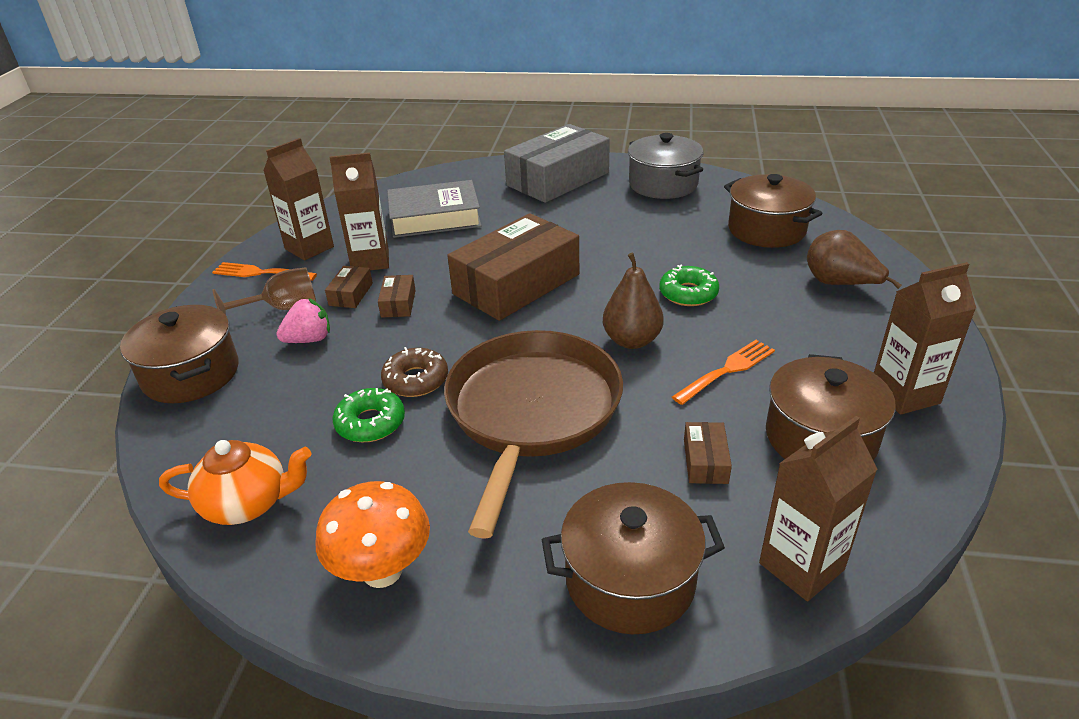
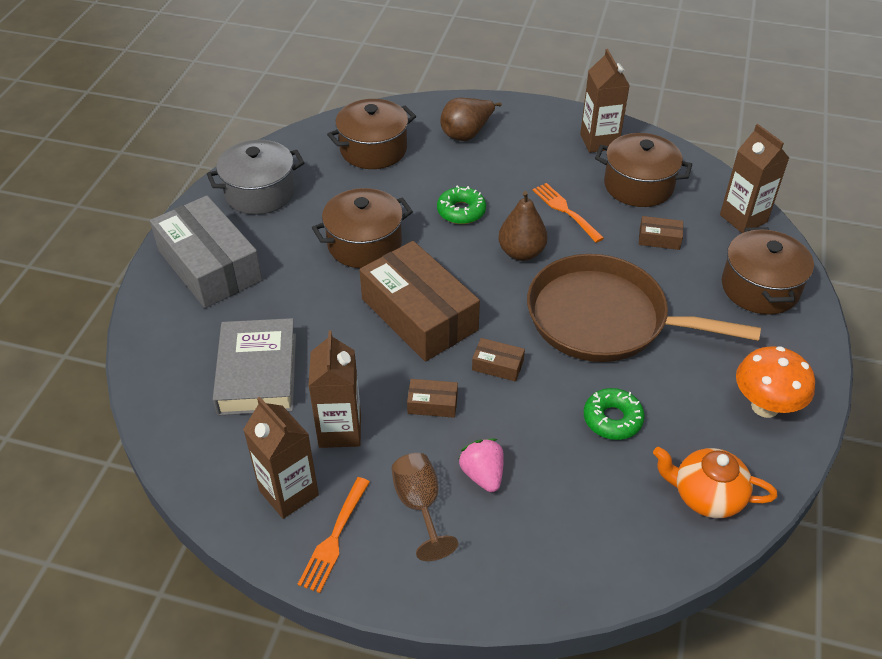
camera: 85 degrees left, 10 degrees up
brown pot [120,305,239,403] -> brown pot moved to [312,188,413,268]
orange teapot [159,440,312,525] -> orange teapot turned 75 degrees counterclockwise [653,447,777,518]
brown box [325,266,373,308] -> brown box moved to [472,338,525,382]
brown donut [381,347,448,397] -> none

